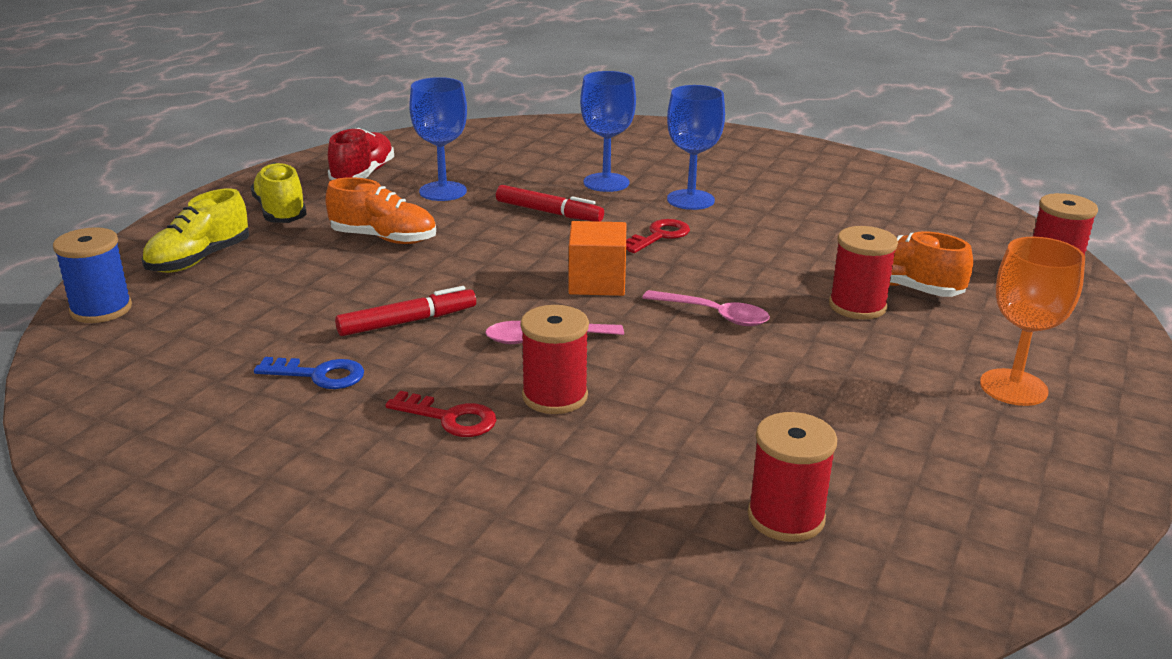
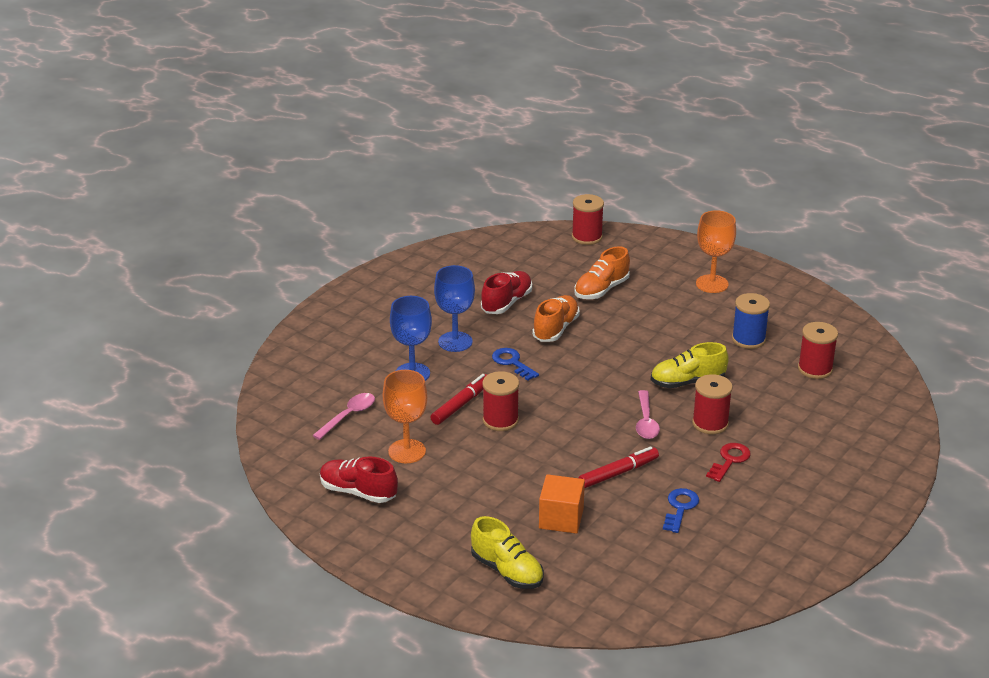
camera: 80 degrees left, 5 degrees up
blue spool [53,227,132,323] -> blue spool moved to [732,293,770,349]
yellow shoe [251,162,306,223] -> yellow shoe moved to [651,342,729,388]
orange shoe [325,177,436,244] -> orange shoe moved to [532,295,580,342]
red marker [335,286,476,336] -> red marker turned 75 degrees clockwise [579,446,659,488]
blue goblet [409,77,467,201] -> orange goblet [383,370,427,463]
orange cube [569,221,626,296] -> orange cube moved to [539,474,585,534]
red key [626,219,690,253] -> blue key [492,348,539,381]
pink spoon [642,290,770,326] -> pink spoon moved to [312,393,375,440]
red spool [829,226,898,319] -> red spool moved to [482,371,519,431]
none -> red shoe [481,271,532,314]

